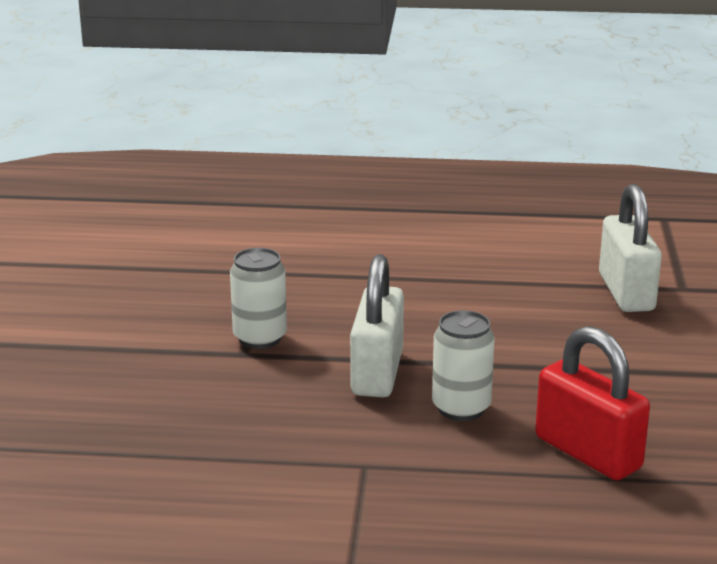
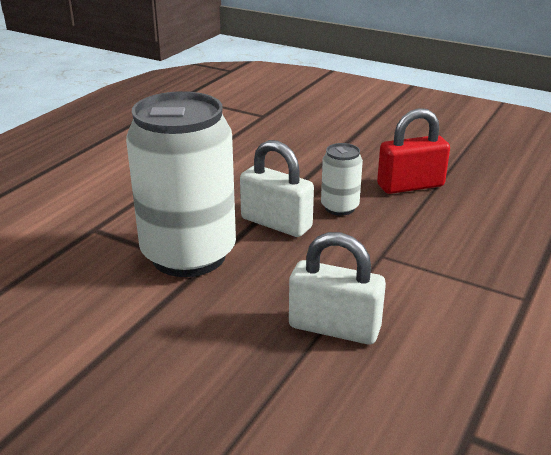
camera: 65 degrees left, 5 degrees up
white can [230,248,287,349] -> white can [126,91,236,277], size x2.21
white padlock [599,184,662,312] -> white padlock moved to [289,232,386,345]

